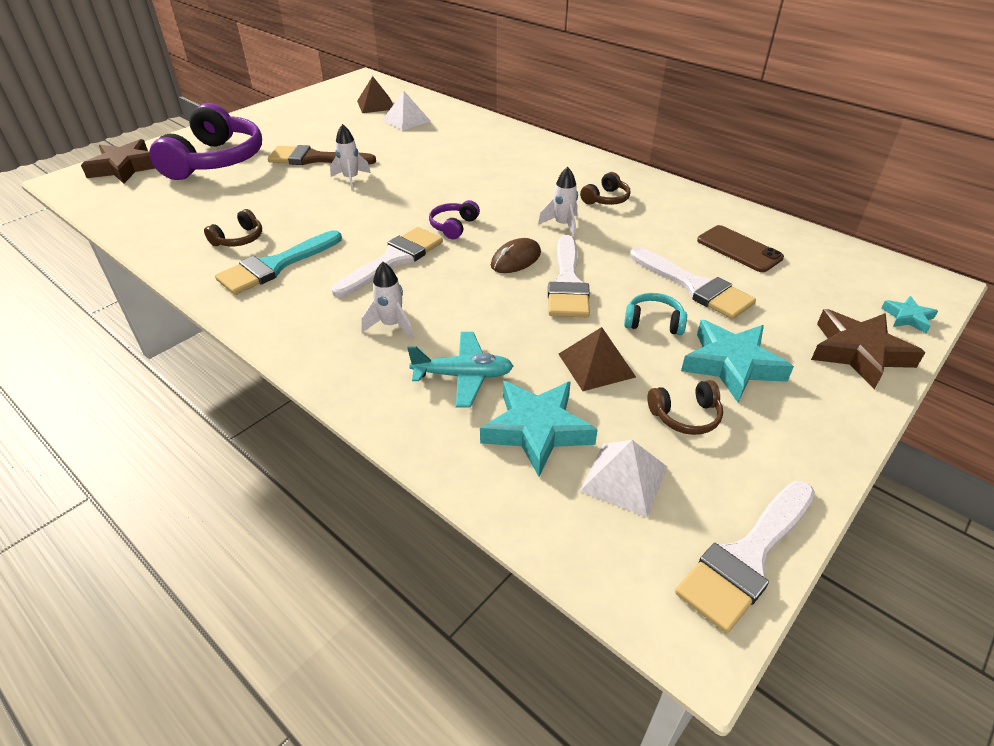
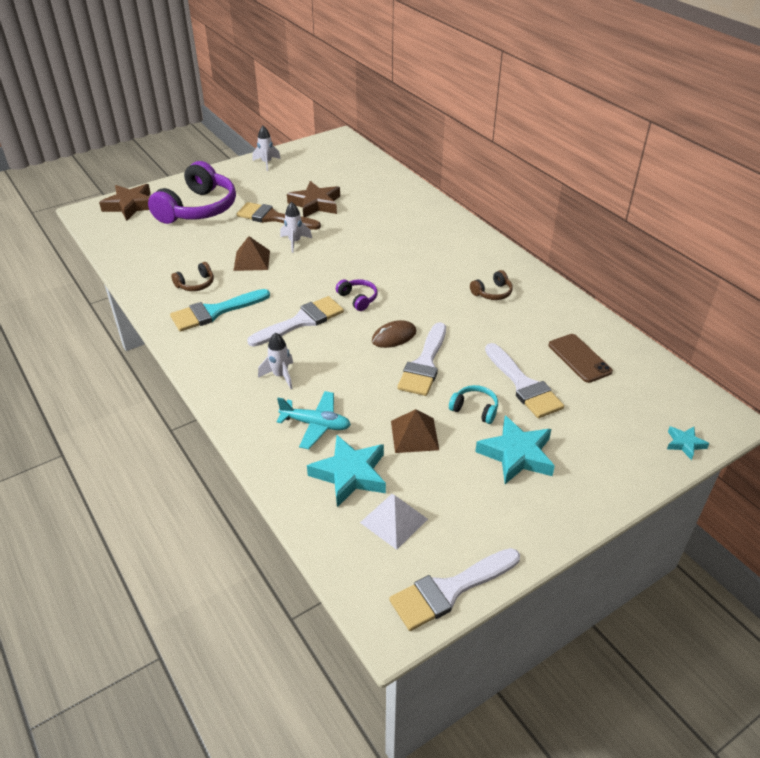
camera: 15 degrees right, 0 degrees up
brown pyramid [357,76,393,113] -> brown pyramid moved to [234,236,270,271]
white pyramid [383,91,430,131] -> none
purple headphones [429,200,480,239] -> purple headphones turned 105 degrees clockwise [336,279,378,311]
white rocket [538,167,578,238] -> white rocket moved to [253,126,281,171]
brown headphones [647,380,723,435] -> none
brown star [811,309,926,389] -> brown star moved to [287,181,340,217]

